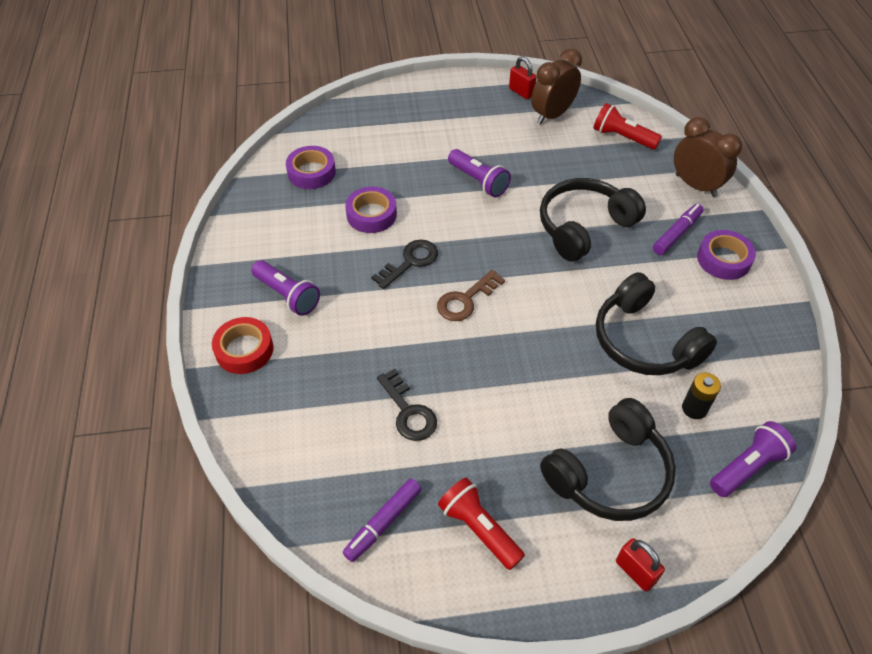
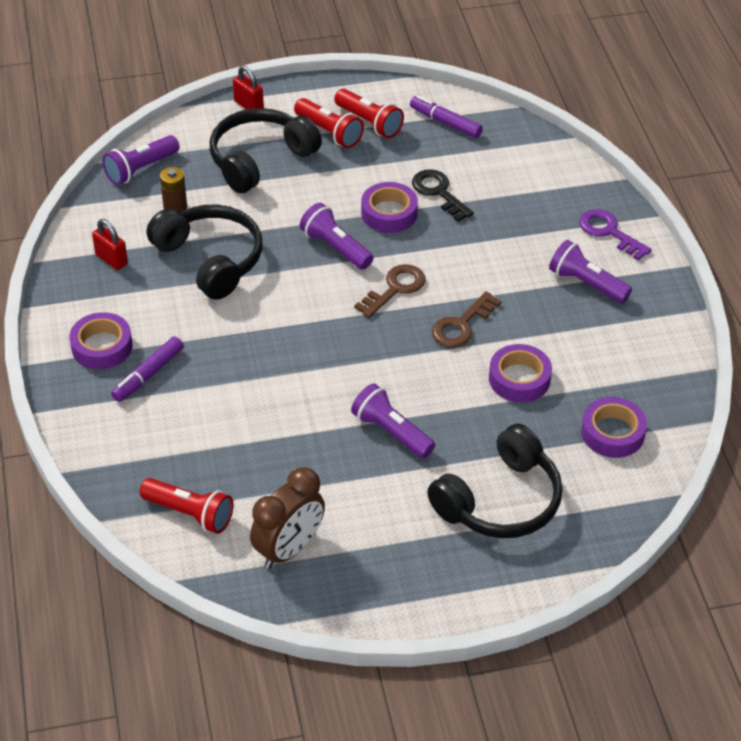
camera: 175 degrees right, 5 degrees down
red tape [212,317,273,374] -> purple key [579,209,652,261]
purple marker [343,478,422,562] -> purple marker turned 90 degrees counterclockwise [410,96,483,138]
black key [371,240,438,289] -> brown key [432,291,501,348]
red padlock [509,56,537,99] -> red padlock moved to [92,219,128,270]
black headphones [540,178,646,262] -> black headphones moved to [427,424,563,538]
brown clock [674,117,742,197] -> none
black battery [682,372,721,419] -> brown battery [160,167,187,212]
none -> red flashlight [294,98,364,148]
none -> purple flashlight [300,203,373,270]
none -> purple tape [361,182,418,233]

